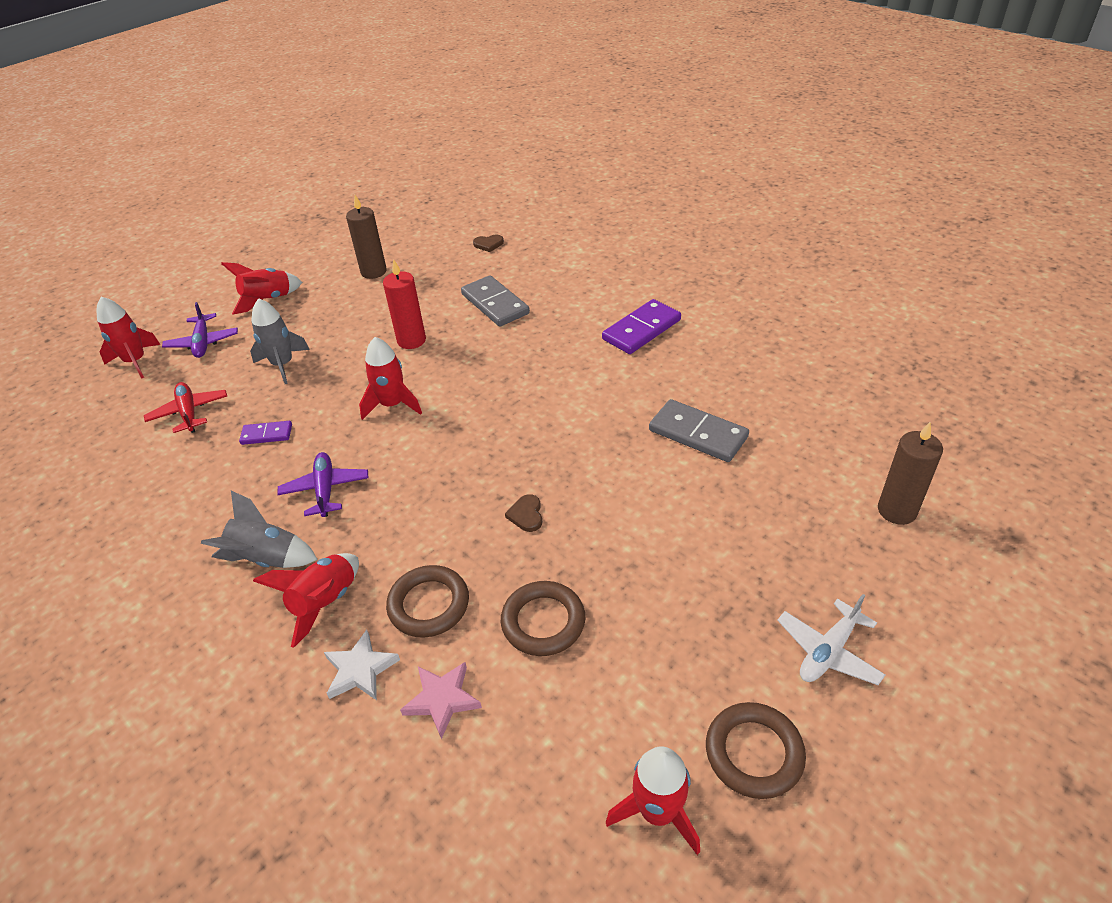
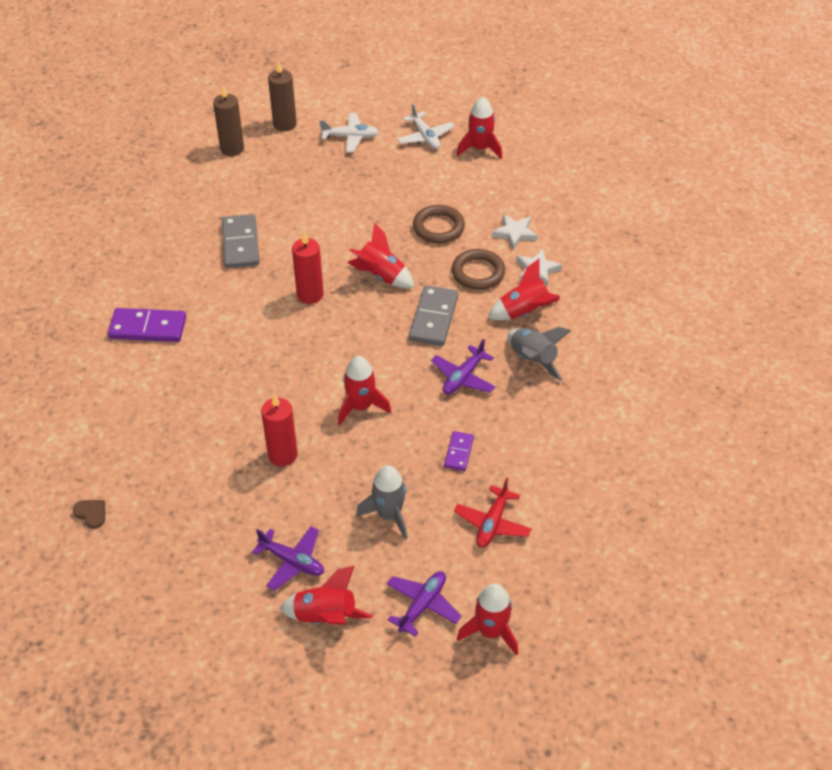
camera: 135 degrees left, 5 degrees up
purple domino [239,421,292,445] -> purple domino turned 60 degrees clockwise [444,431,474,471]
brown candle [346,195,387,279] -> brown candle moved to [268,61,297,131]
pink star [400,662,482,739] -> white star [492,214,538,250]
grey domino [461,275,530,327] -> grey domino moved to [409,285,458,346]
brown heart [505,494,542,532] -> red rocket [347,223,414,288]
brown ring [706,702,806,799] -> white plane [397,103,455,149]
none -> purple plane [252,526,324,591]
none -> red candle [292,232,324,304]

